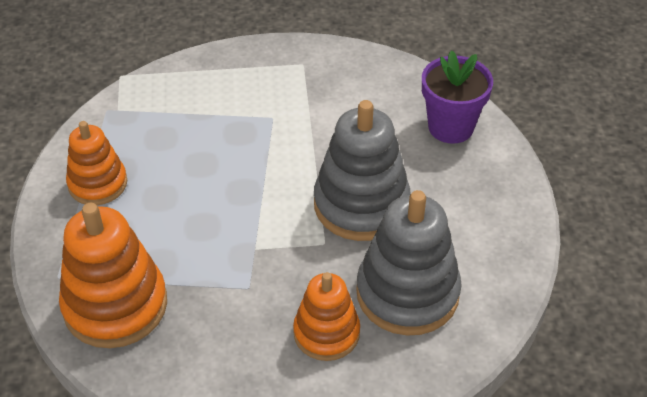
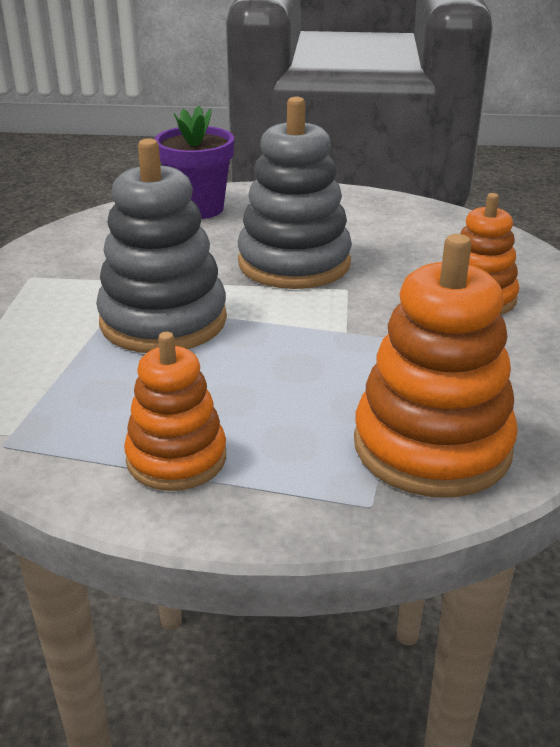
camera: 80 degrees left, 15 degrees down
grey stacking toy [356,190,462,336] -> grey stacking toy moved to [96,138,227,353]

